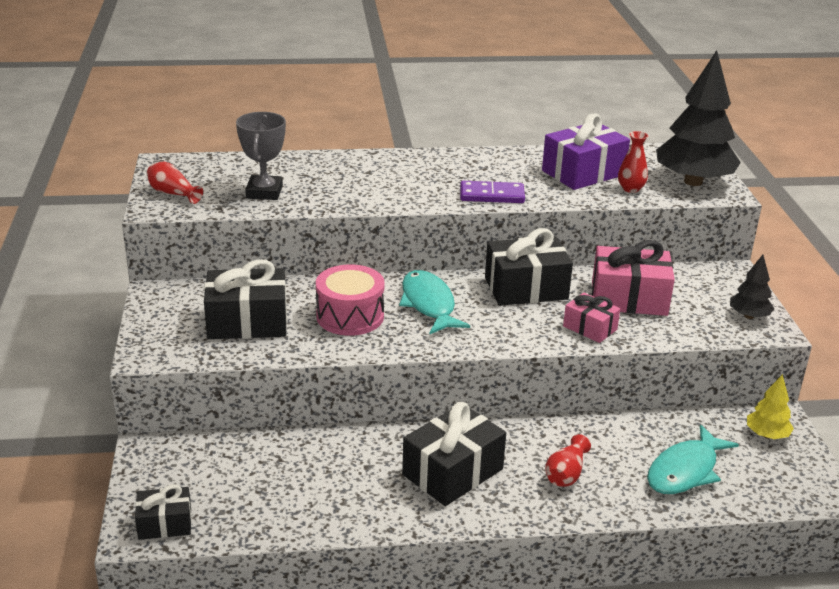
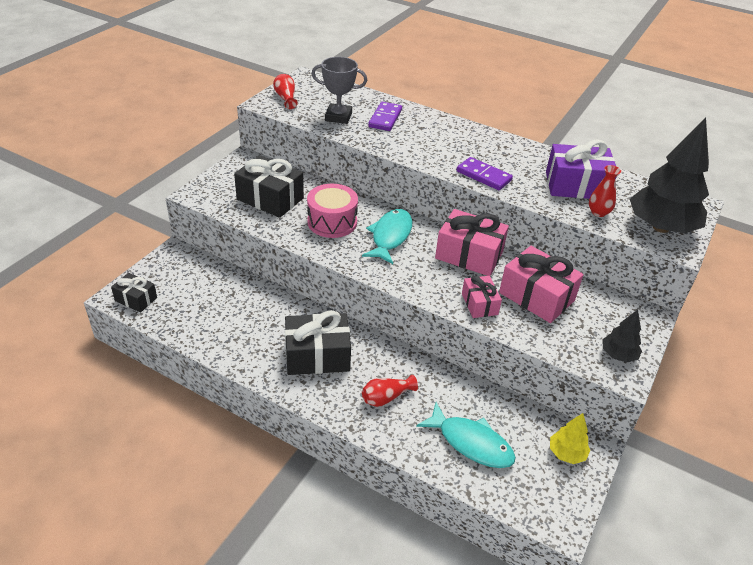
camera: 35 degrees right, 10 degrees up
grey trophy [236,112,286,200] -> grey trophy turned 60 degrees clockwise [312,57,367,124]
black gift [485,228,573,306] -> pink gift [435,209,509,276]
turquoise fish [647,425,739,494] -> turquoise fish turned 135 degrees counterclockwise [416,402,516,468]
none -> purple domino [368,102,402,131]

